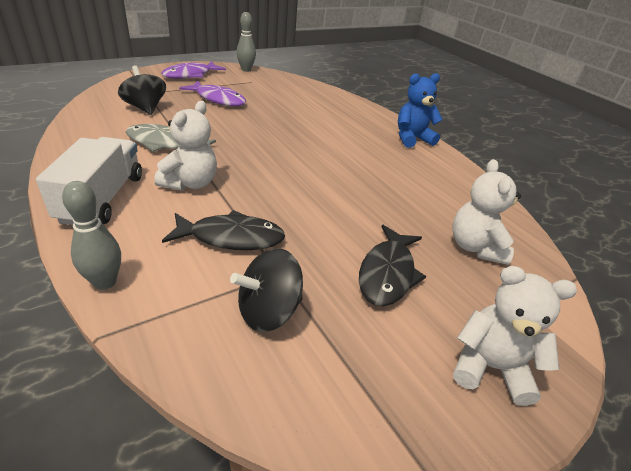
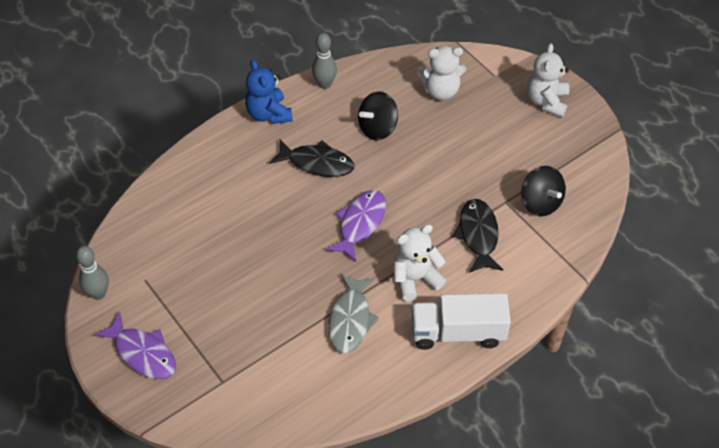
camera: 90 degrees left, 15 degrees up
grey bowling pin [62,181,121,290] -> grey bowling pin moved to [312,33,337,89]
black spinning top [118,65,166,115] -> black spinning top moved to [358,91,398,140]
white teddy bear [154,101,217,191] -> white teddy bear turned 45 degrees counterclockwise [393,224,446,302]
purple fish [179,81,246,106] -> purple fish moved to [326,190,386,262]
black fish [359,225,426,306] -> black fish moved to [269,140,354,177]

